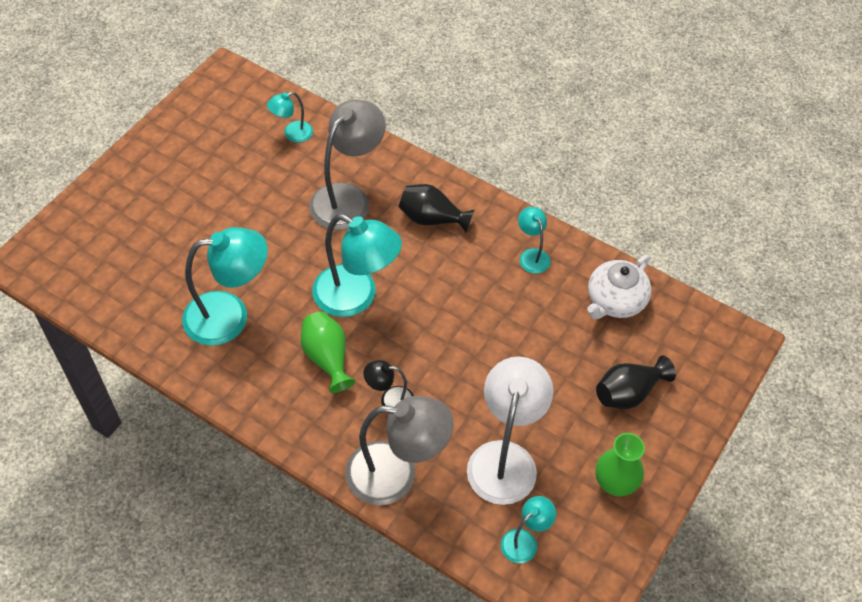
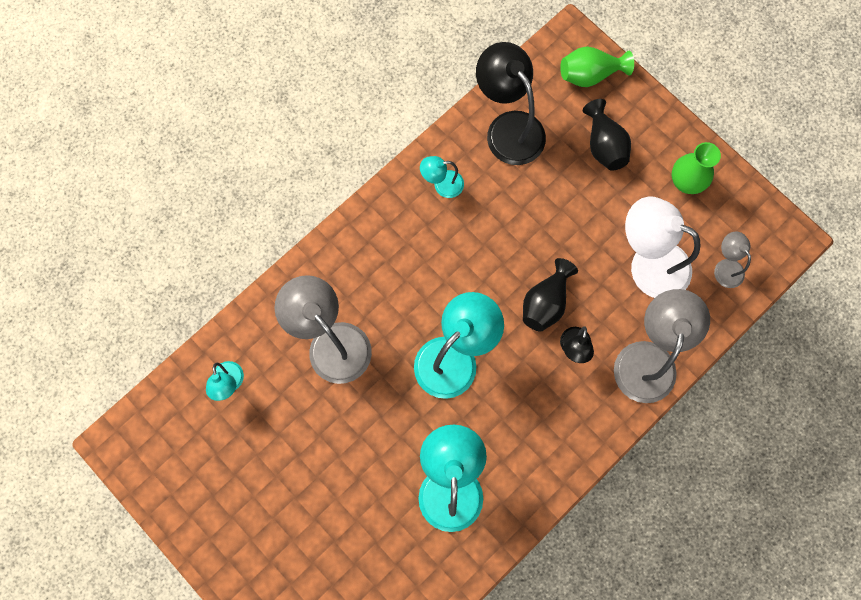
camera: 75 degrees left, 20 degrees up
green vase [301,312,355,393] -> green vase moved to [560,46,634,87]
black vase [399,184,475,233] -> black vase moved to [523,258,578,332]
turquoise lamp [501,496,556,563] -> grey lamp [714,232,751,288]
white teapot [587,255,652,319] -> black lamp [476,42,546,165]

